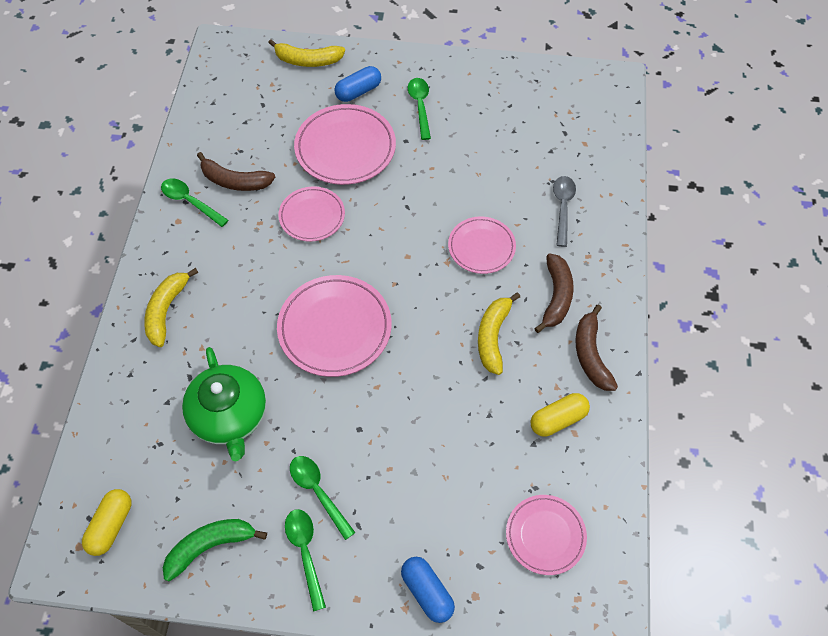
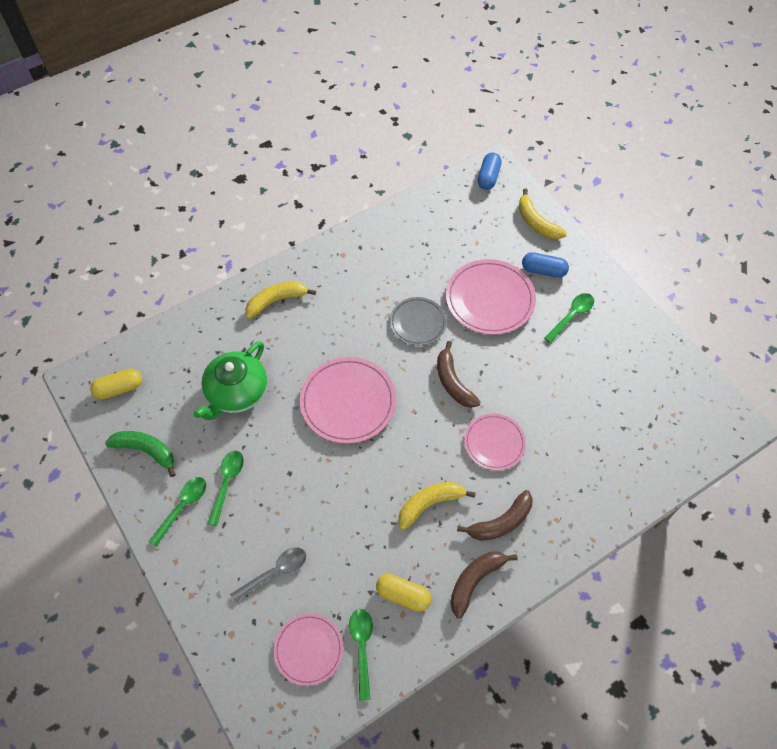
camera: 50 degrees right, 0 degrees up
green spoon [161,179,228,227] -> green spoon moved to [349,609,373,701]
brown banana [197,152,275,191] -> brown banana moved to [437,341,481,408]
pink plate [278,187,345,242] -> grey plate [390,297,447,346]
blue capsule [401,557,455,623] -> blue capsule moved to [478,153,501,190]
grey spoon [553,176,576,247] -> grey spoon moved to [230,548,306,603]

